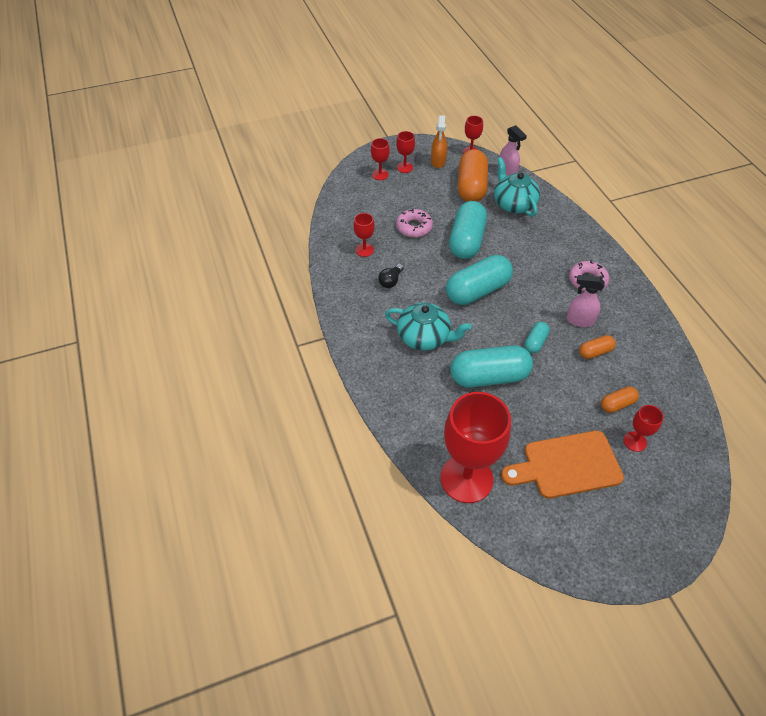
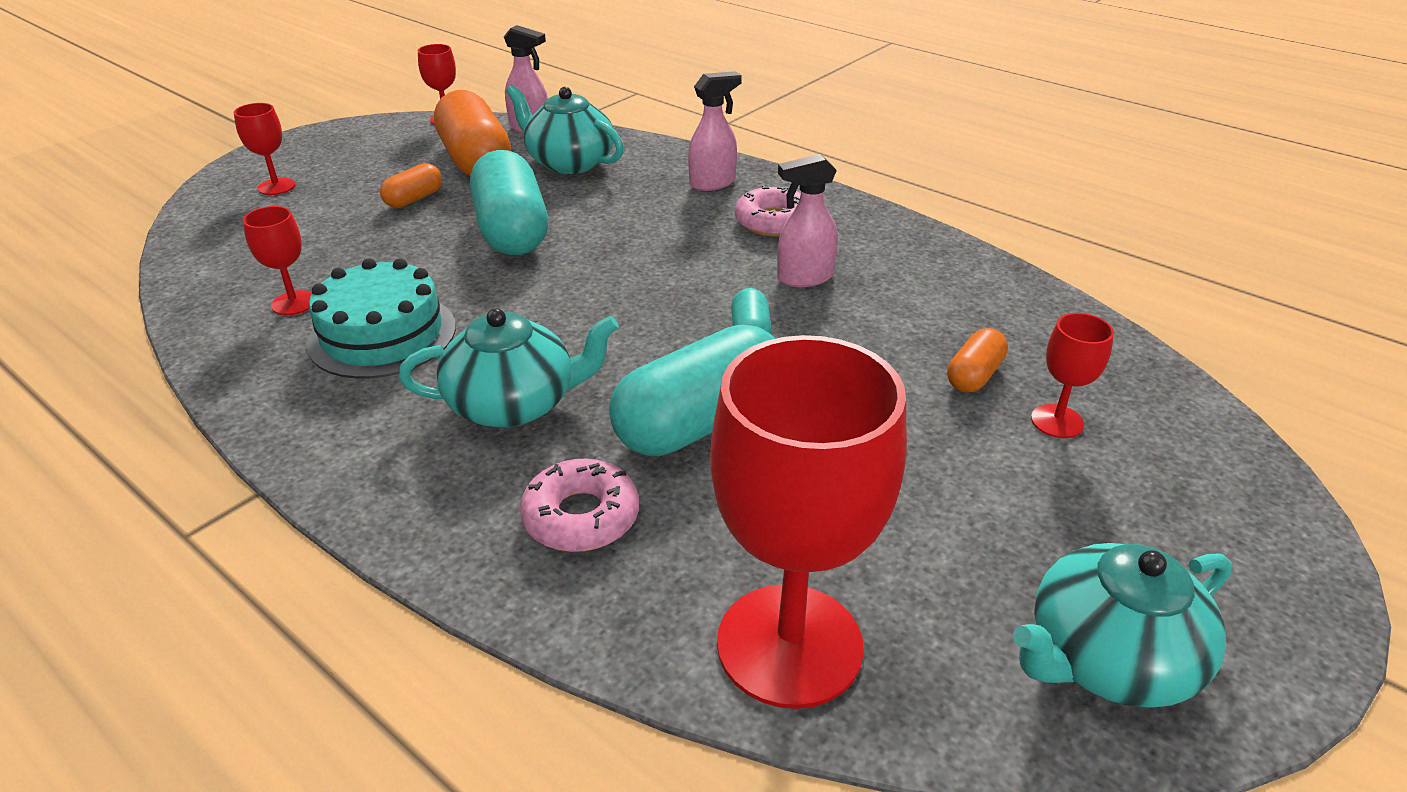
camera: 30 degrees left, 15 degrees down
black light bulb [378,264,404,288] -> turquoise cake [307,258,456,379]
red goblet [396,131,415,173] -> none
pink donut [396,209,433,237] -> pink donut moved to [520,459,639,552]
orange spray bottle [431,115,447,168] -> none
turquoise capsule [446,255,513,305] -> none
orange cutting board [501,431,624,498] -> none
orange capsule [579,335,616,359] -> orange capsule moved to [380,163,442,208]
none -> pink spray bottle [688,71,742,191]
none -> turquoise teapot [1013,543,1232,708]

